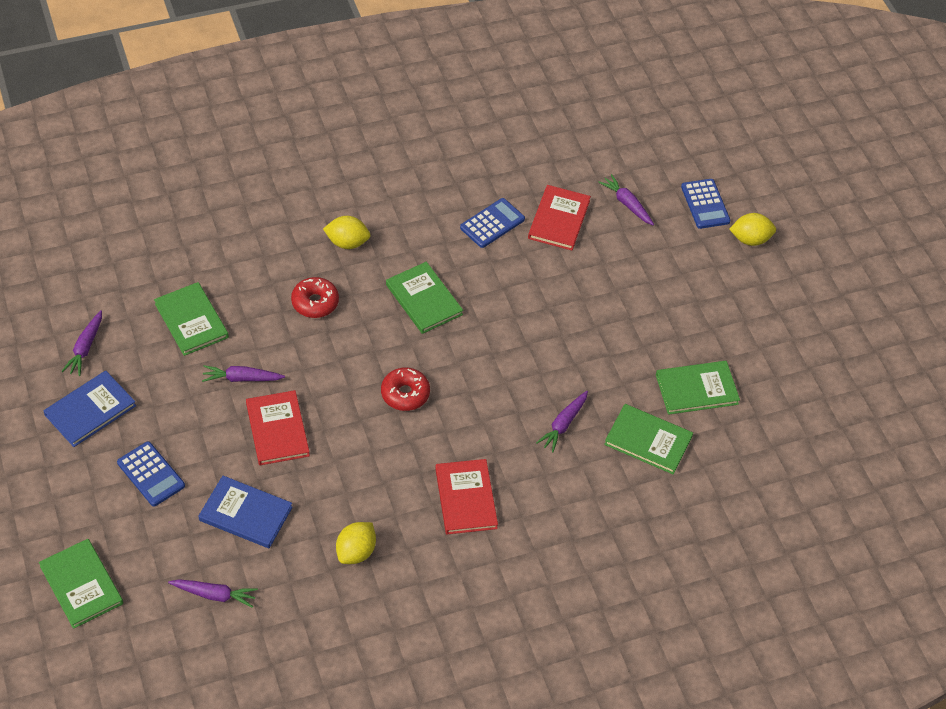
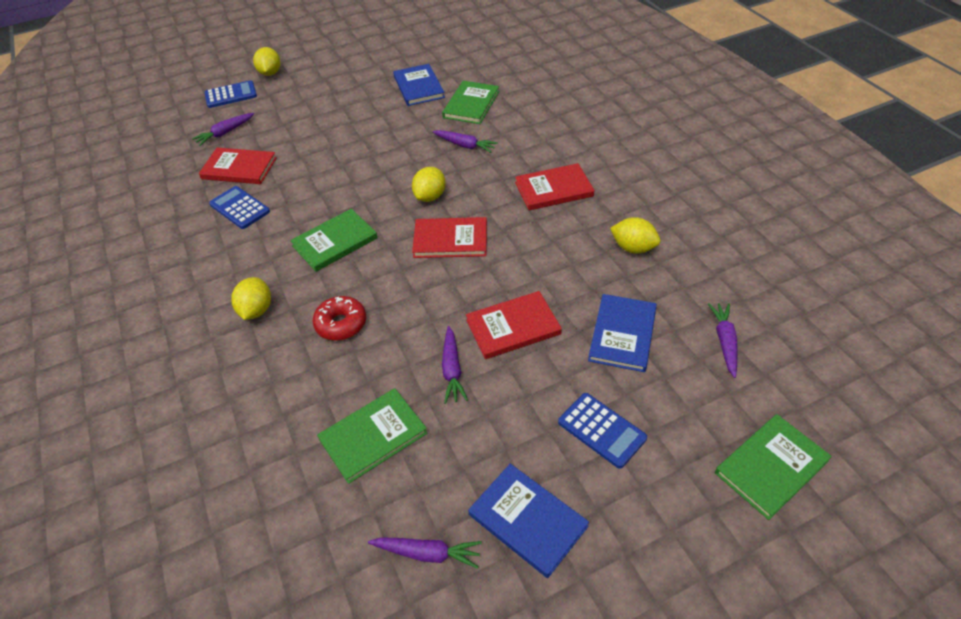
camera: 90 degrees left, 5 degrees down
blue calculator [117,442,185,506] -> blue calculator turned 90 degrees clockwise [558,393,647,469]
red donut [381,367,430,411] -> red book [412,217,487,258]
green book [656,361,740,415] -> blue book [393,64,445,106]
none -> yellow lemon [412,167,446,202]

